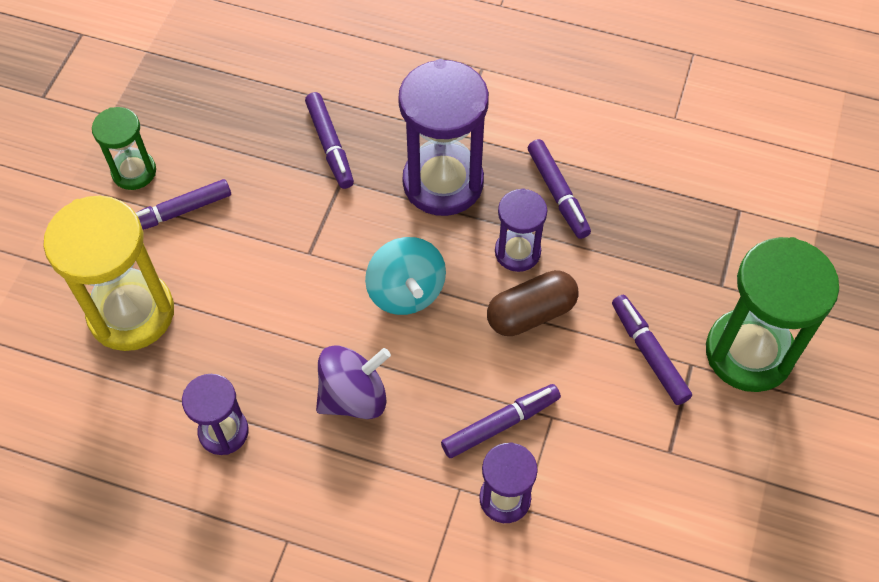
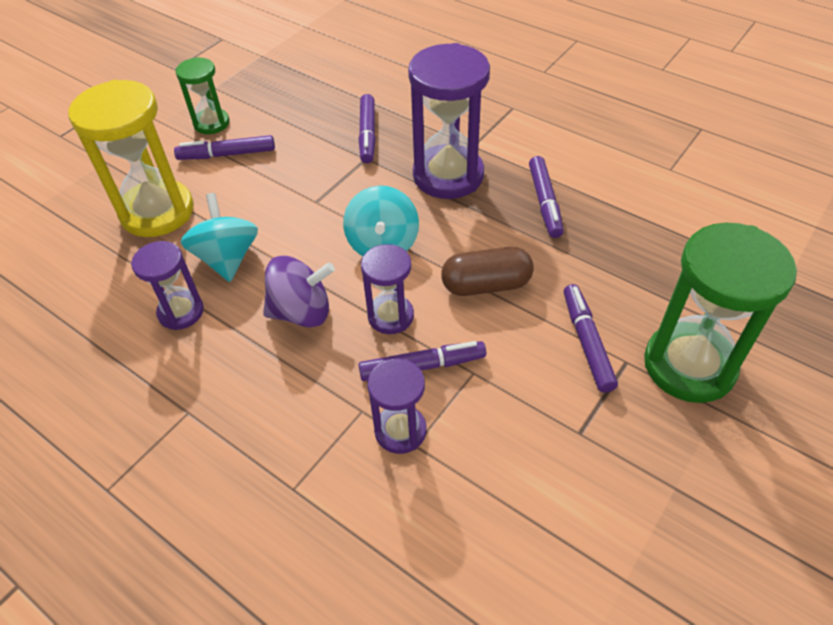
camera: 20 degrees right, 10 degrees down
purple hourglass [495,188,547,272] -> purple hourglass moved to [361,244,414,334]
none -> turquoise spinning top [181,193,258,282]

